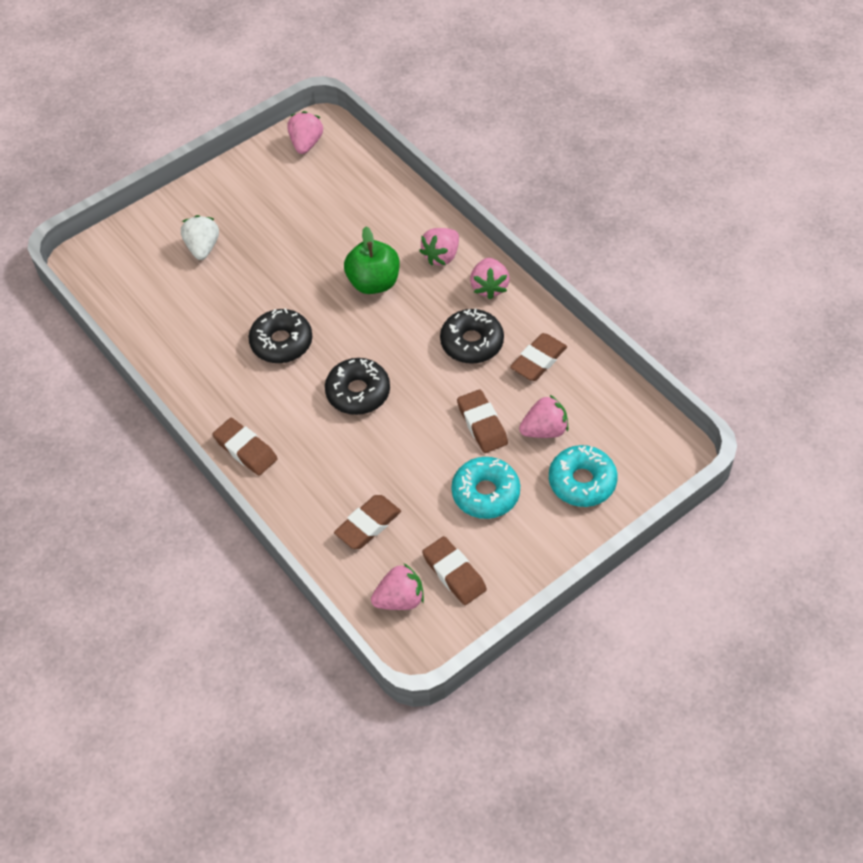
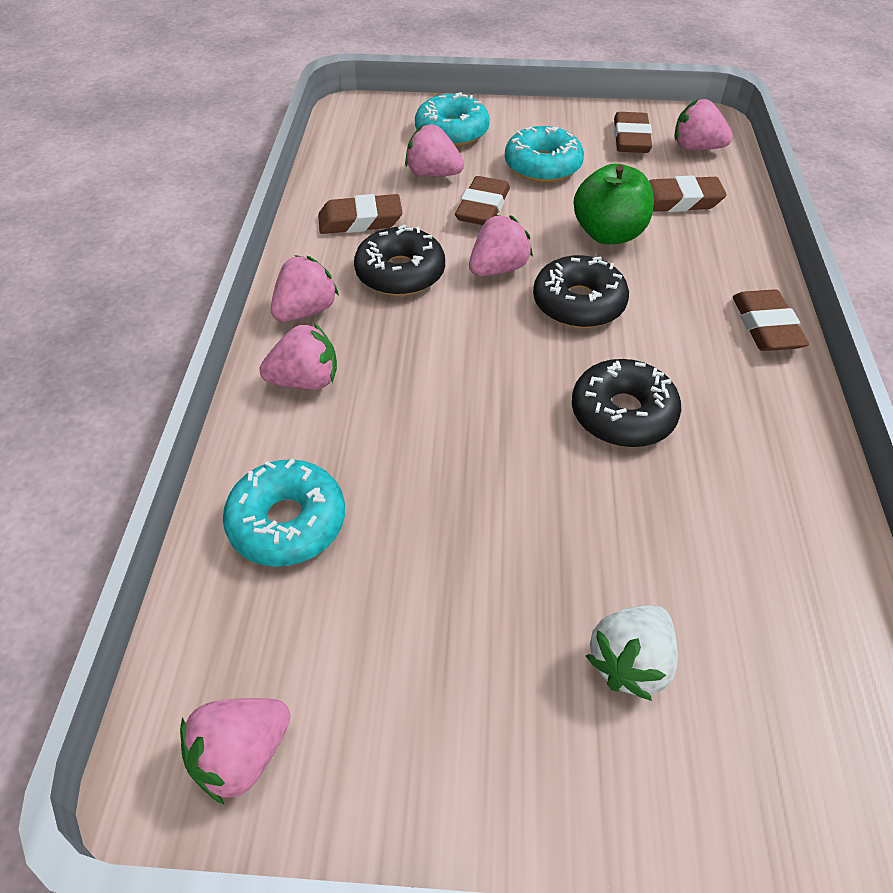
camera: 140 degrees left, 5 degrees down
green apple [344,226,400,294] -> green apple moved to [574,164,654,244]
none -> turquoise donut [223,459,345,567]
none -> pink strawberry [469,215,533,276]

